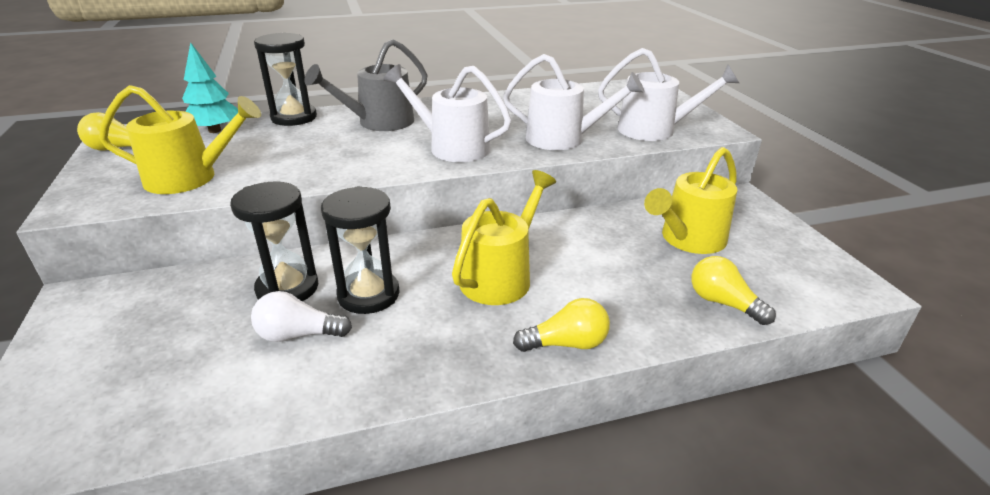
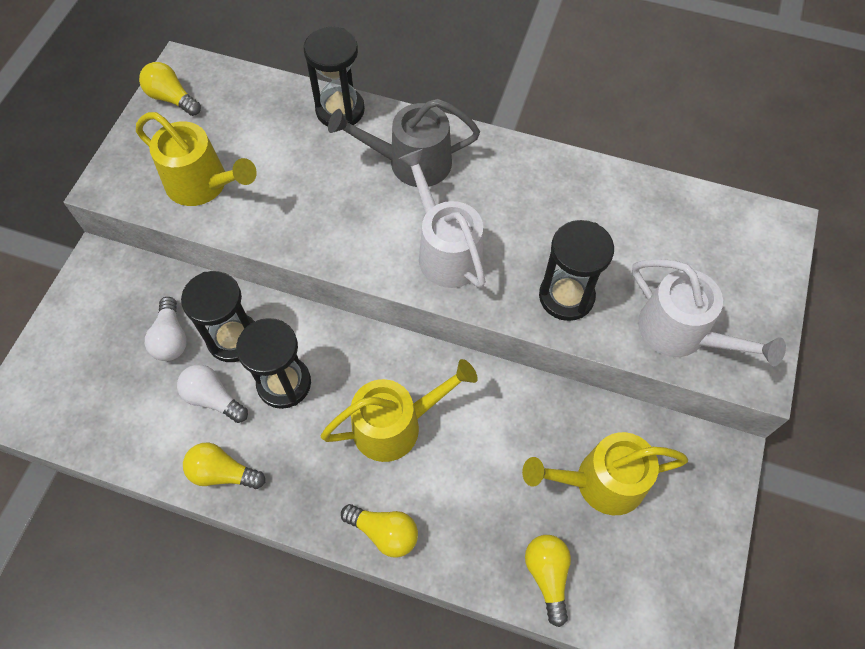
camera: 35 degrees right, 30 degrees up
turquoise tree [182,42,238,133] -> none
white watering can [503,54,645,150] -> black hourglass [539,220,614,321]
none -> white light bulb [145,297,187,361]
none -> yellow light bulb [183,443,265,489]

